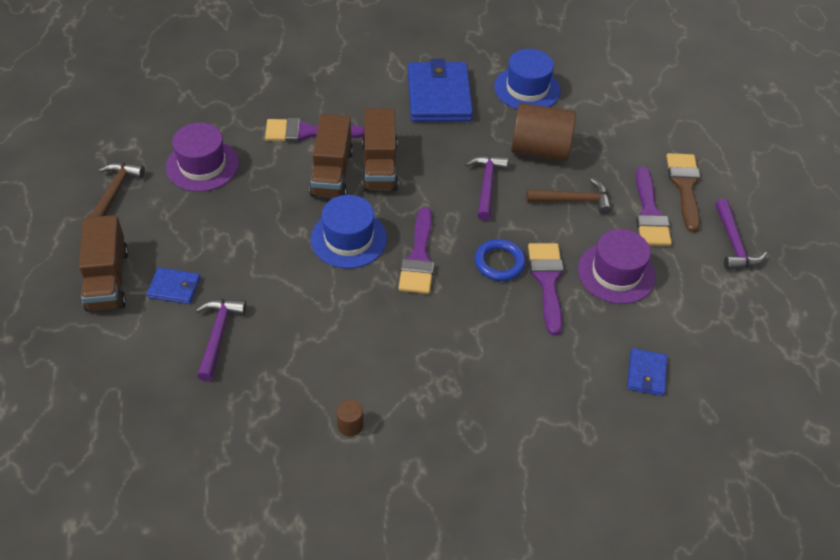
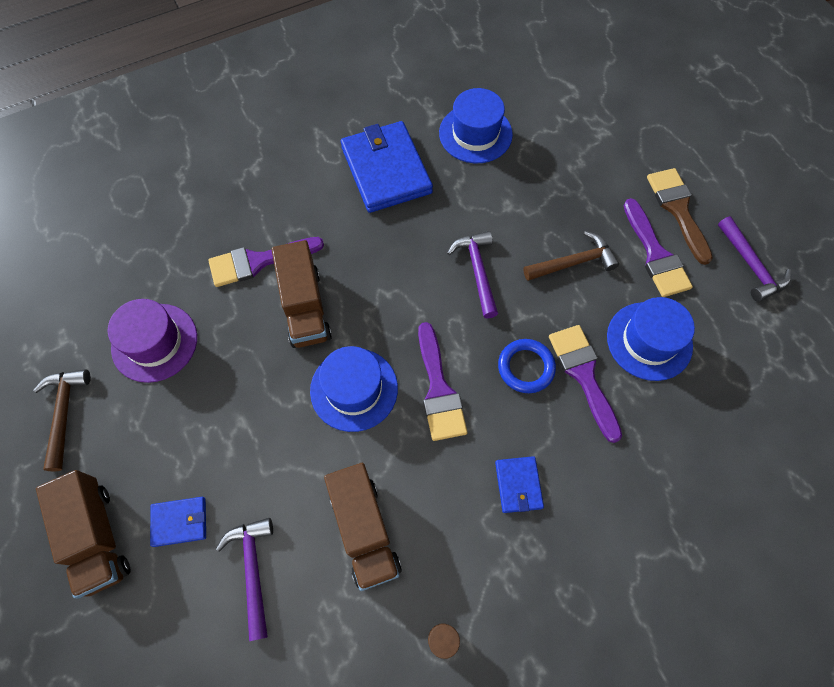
camera: 15 degrees left, 15 degrees up
brown truck [362,108,398,191] -> brown truck moved to [324,463,402,591]
brown cylinder [511,103,576,161] -> none
purple hat [578,229,655,304] -> blue hat [607,297,695,381]
blue wallet [627,348,667,396] -> blue wallet moved to [495,456,544,513]

